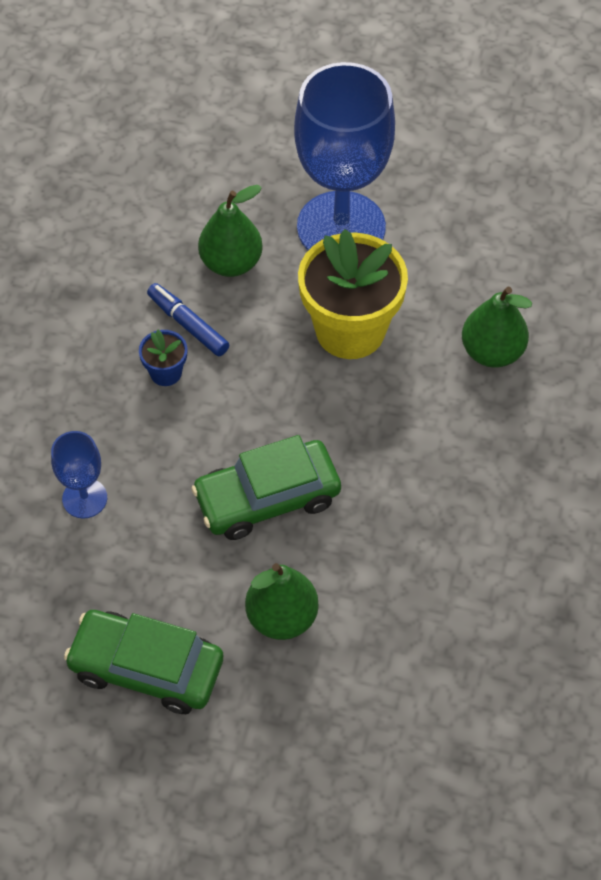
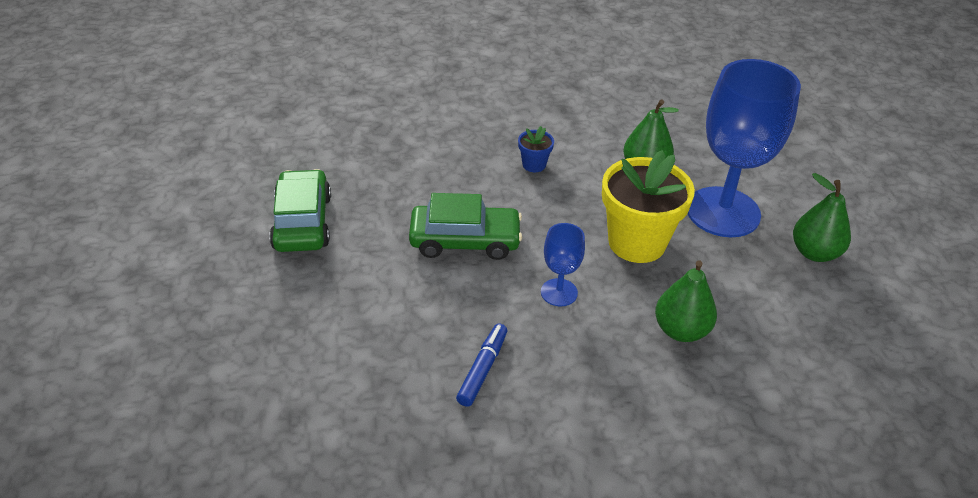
camera: 65 degrees right, 15 degrees down
blue goblet [51,431,107,519] -> blue goblet moved to [541,223,585,306]
blue marker [147,283,229,356] -> blue marker moved to [456,324,507,407]
green car [191,435,341,540] -> green car turned 135 degrees clockwise [409,193,522,260]
green pear [245,563,319,640] -> green pear moved to [793,173,851,262]

